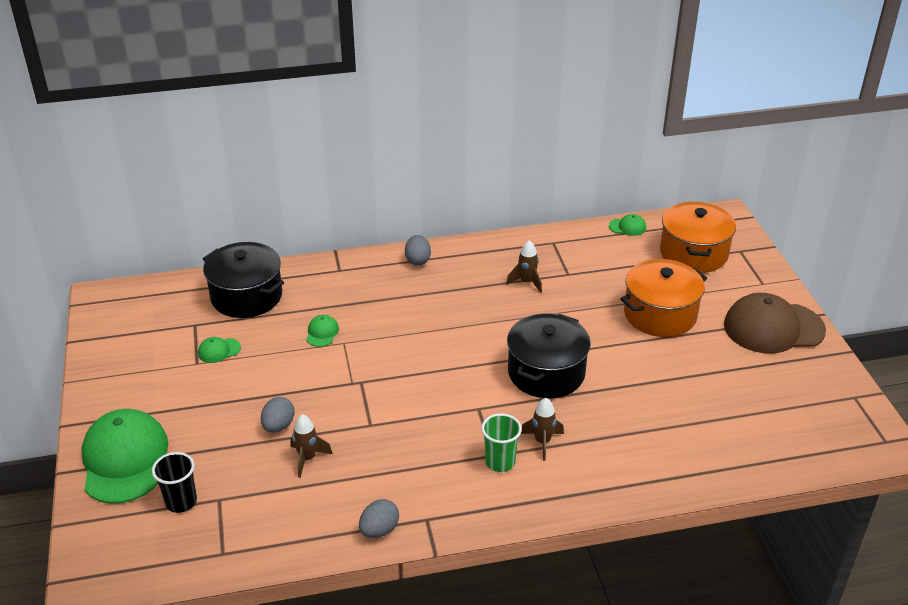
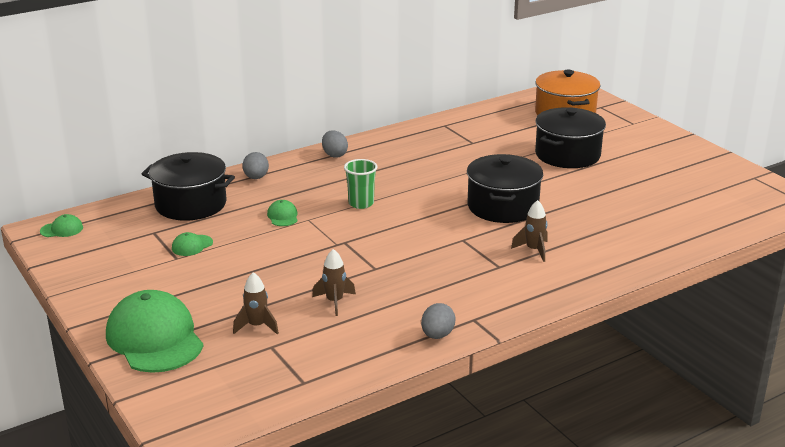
camera: 20 degrees left, 10 degrees down
black cup [152,452,197,513] -> none
grey egg [261,397,295,433] -> grey egg moved to [242,152,269,179]
green cup [481,413,522,472] -> green cup moved to [344,159,378,209]
brown rocket [506,240,542,293] -> brown rocket moved to [233,272,279,335]
green cap [609,214,646,236] -> green cap moved to [40,214,83,237]
orange pot [620,259,707,337] -> black pot [535,107,606,168]
brown cap [724,293,826,354] -> none

